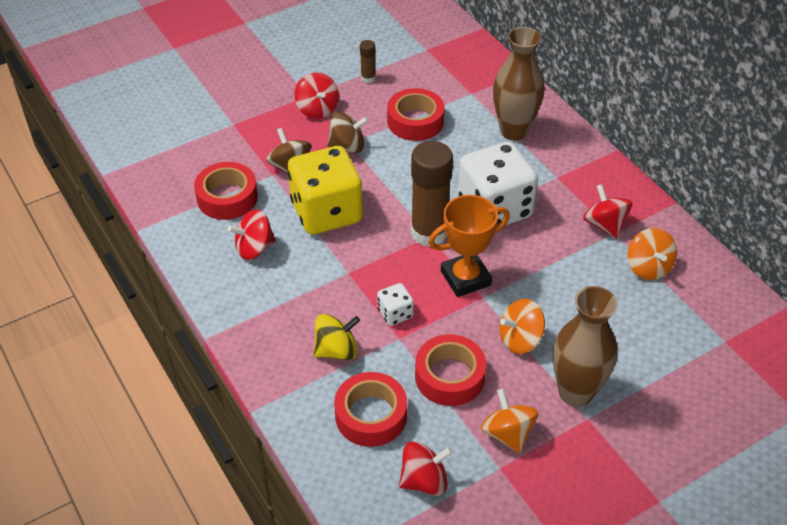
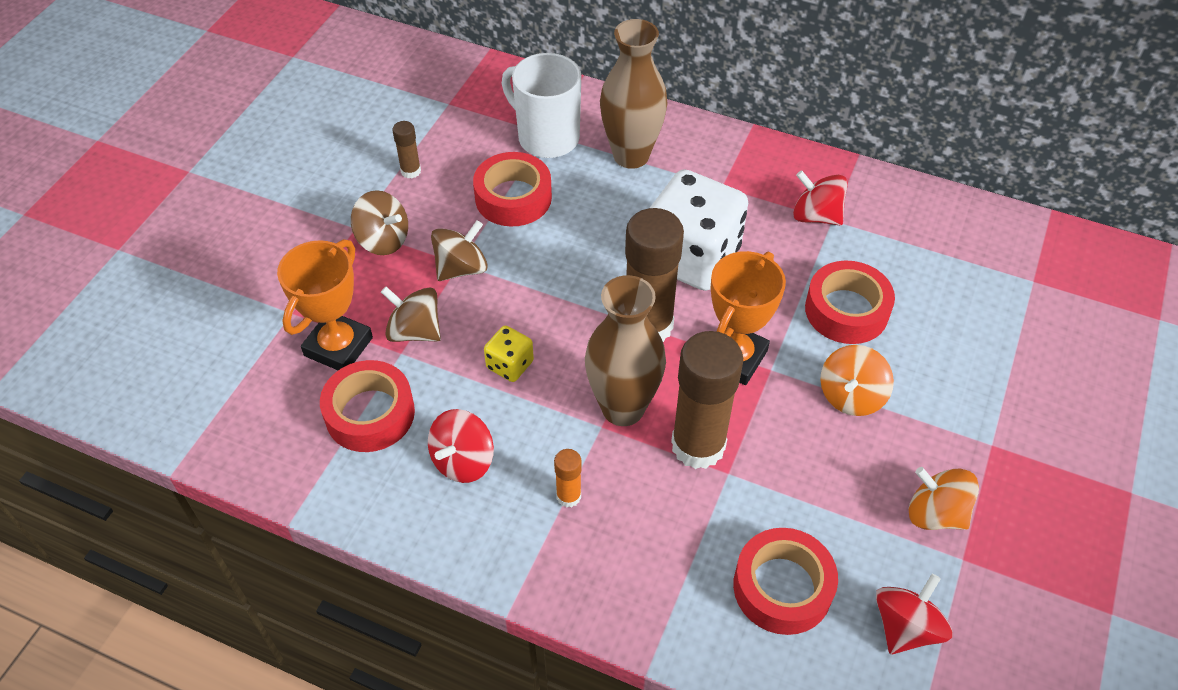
camera: 35 degrees left, 5 degrees up
yellow dice [288,146,363,235] -> yellow dice [484,325,534,382], size x0.44
red spinning top [294,72,339,119] -> brown spinning top [351,190,408,255]
yellow spinning top [313,314,360,360] -> none
white dice [377,283,414,326] -> brown glue stick [671,331,743,469]
red tape [415,334,486,406] -> red tape moved to [805,260,895,344]
brown vase [553,286,618,407] -> brown vase moved to [585,275,666,426]
orange spinning top [627,228,677,280] -> none
none -> orange trophy [277,239,373,370]
none -> white mug [502,53,581,158]
none -> orange glue stick [554,449,582,507]

